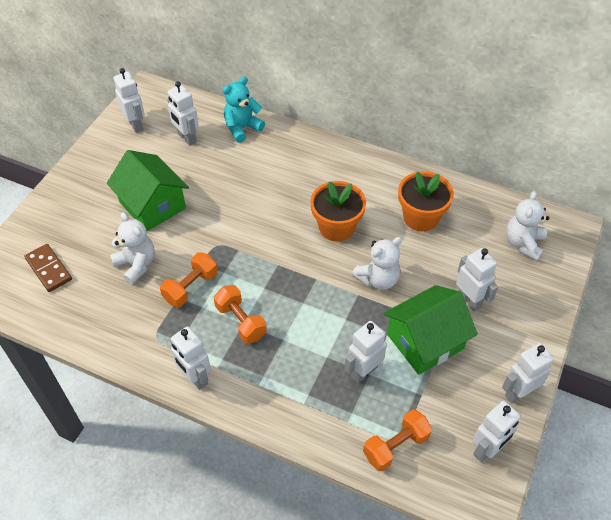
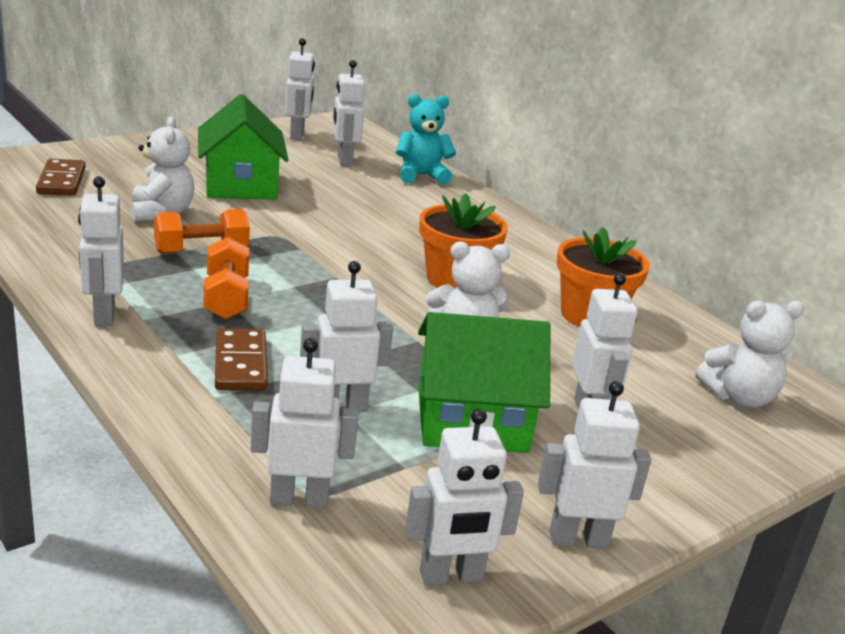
camera: 25 degrees right, 25 degrees down
orange dumbbell [363,409,432,471] -> white robot [251,338,358,508]
white teddy bear [506,191,550,261] -> white teddy bear turned 150 degrees counterclockwise [696,301,804,408]
none -> brown domino [215,328,268,390]

